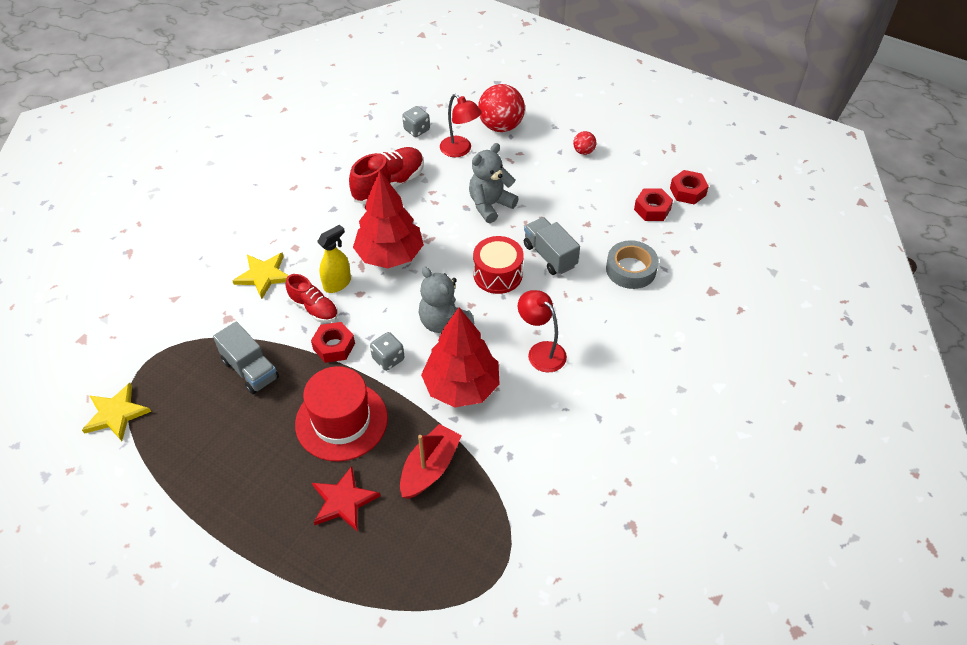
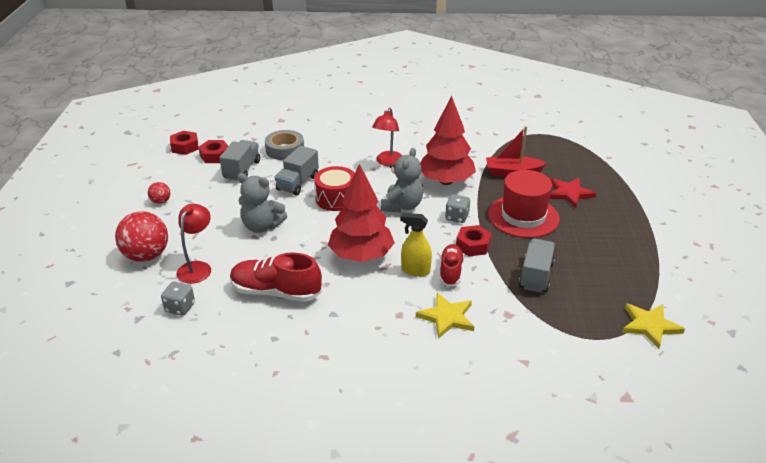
camera: 120 degrees left, 15 degrees down
none -> grey truck [220,140,260,180]

